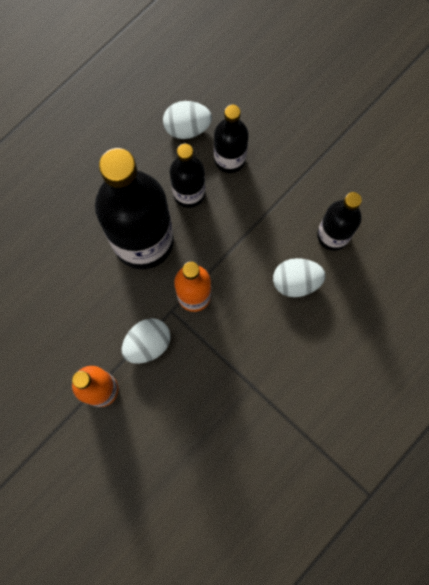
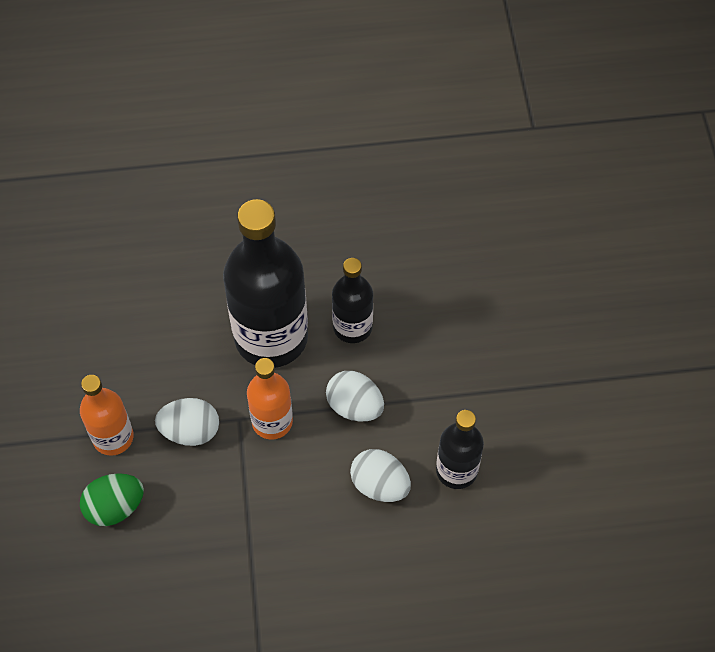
camera: 40 degrees right, 15 degrees down
white egg [163,101,212,139] -> white egg moved to [326,371,384,422]
black bottle [214,105,249,173] -> none
none -> green egg [80,473,144,526]

